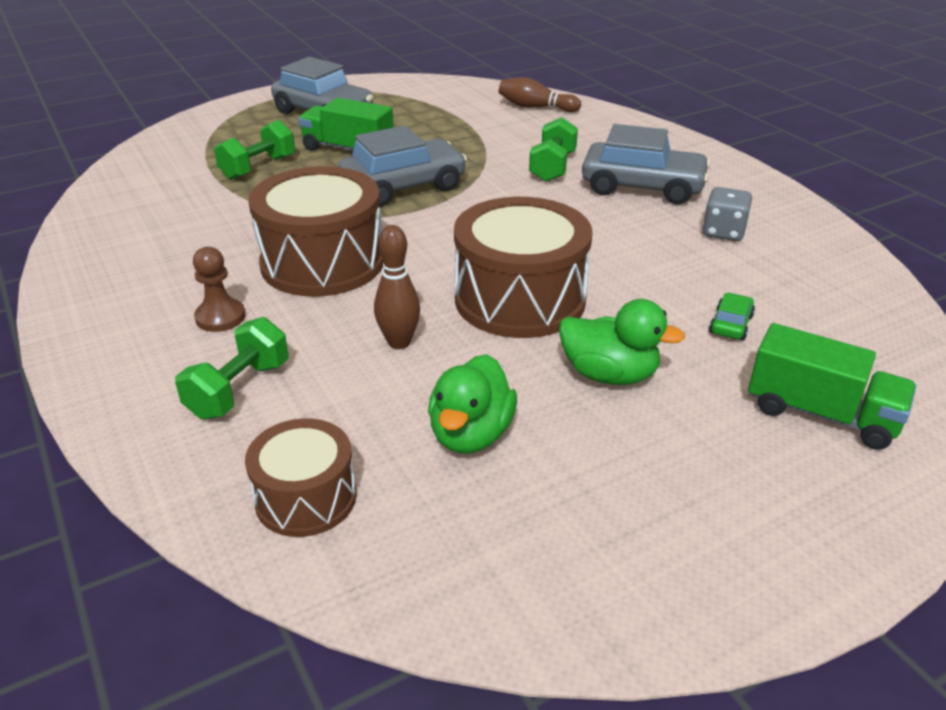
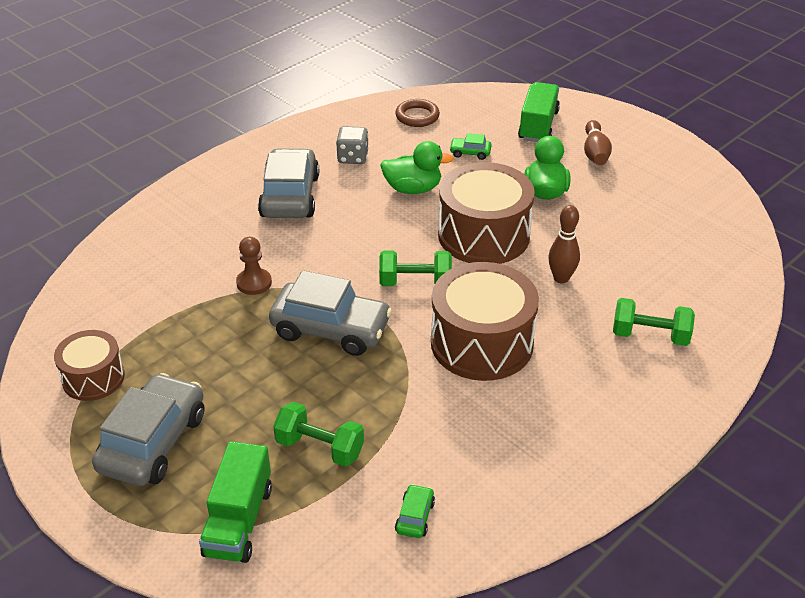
camera: 105 degrees left, 5 degrees up
brown pawn [193,247,245,332] -> brown pawn moved to [236,237,272,295]
brown drum [245,418,357,537] -> brown drum moved to [54,330,125,401]
green truck [298,98,394,151] -> green truck moved to [199,441,272,563]
grey car [338,125,467,207] -> grey car turned 150 degrees clockwise [269,270,392,356]
green duck [428,354,517,454] -> green duck moved to [380,141,453,194]
brown bowling pin [499,77,581,112] -> brown bowling pin moved to [584,120,612,165]
green dumbbell [529,117,578,182] -> green dumbbell moved to [379,250,452,286]
none -> brown ring [395,99,440,127]
none -> green car [395,484,435,538]

